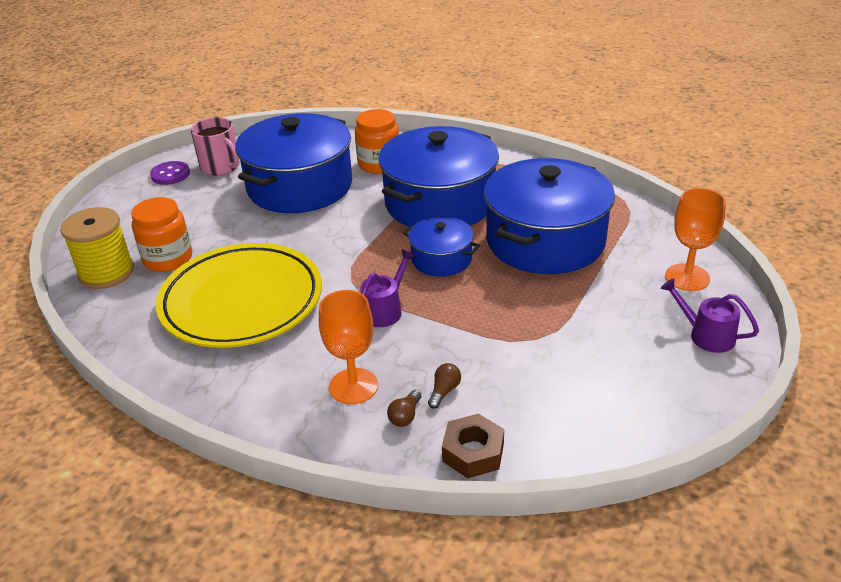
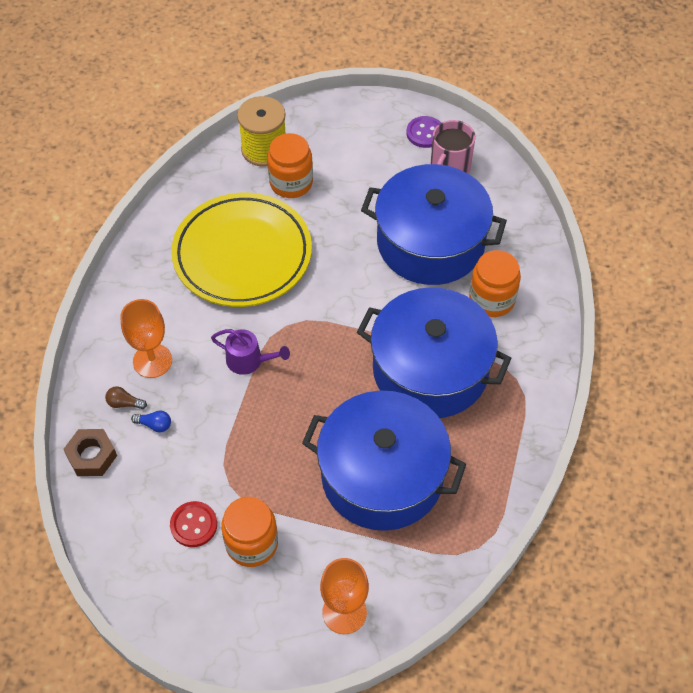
camera: 75 degrees right, 20 degrees up
blue pot [403,216,480,277] -> none
brown light bulb [428,363,461,409] -> blue light bulb [131,410,171,432]
purple watering can [661,278,759,353] -> none
none -> red button [170,501,217,547]
none -> orange jar [221,497,278,567]

